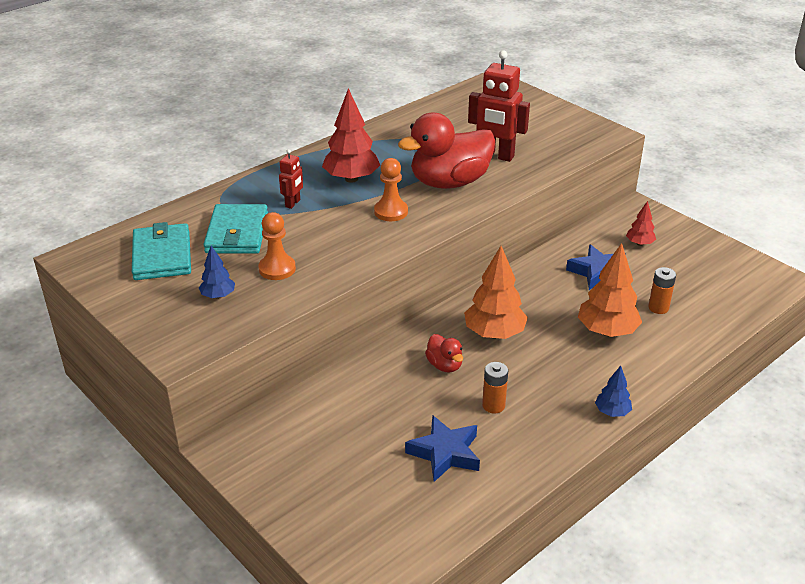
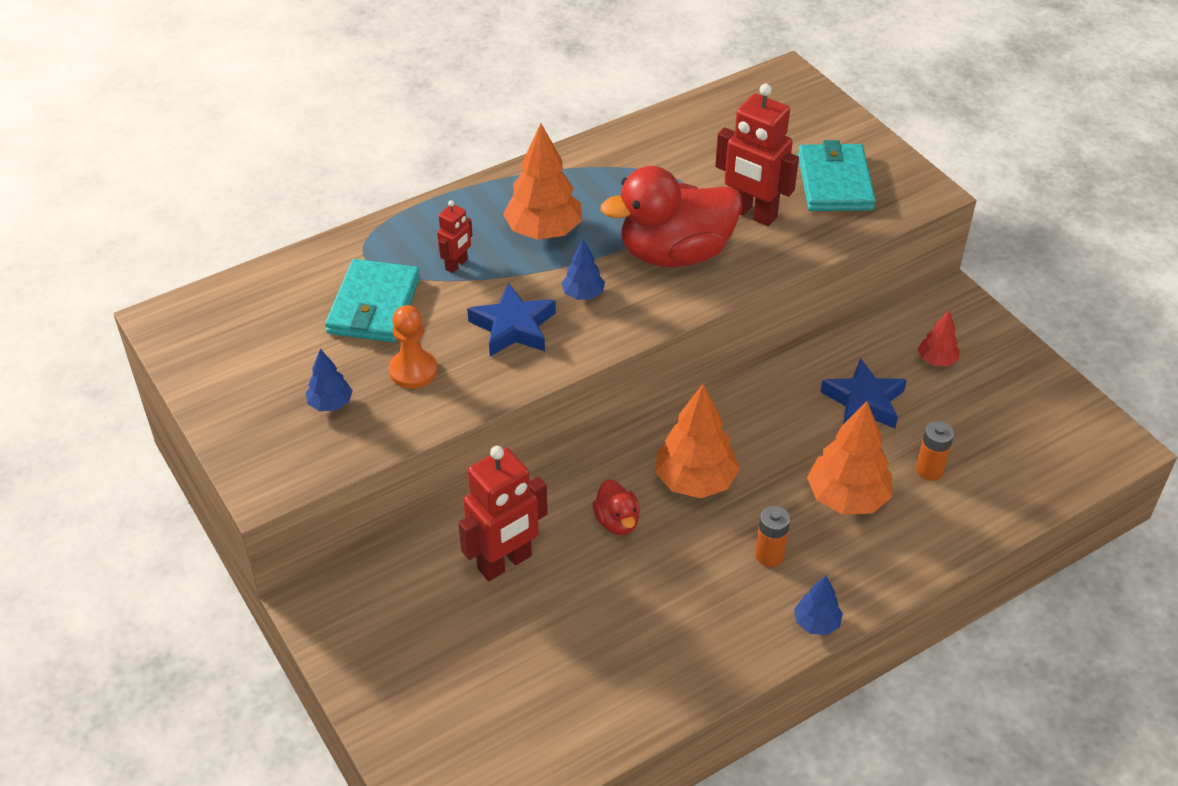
camera: 10 degrees right, 10 degrees up
turquoise wallet [132,222,191,280] -> turquoise wallet moved to [798,140,876,211]
red tree [322,88,380,183] -> orange tree [503,123,582,240]
orange pawn [374,158,408,221] -> blue tree [562,239,605,300]
blue star [405,415,480,482] -> blue star moved to [467,283,556,357]
orange battery [482,362,508,413] -> orange battery moved to [755,506,790,567]
none -> red robot [458,446,548,581]

